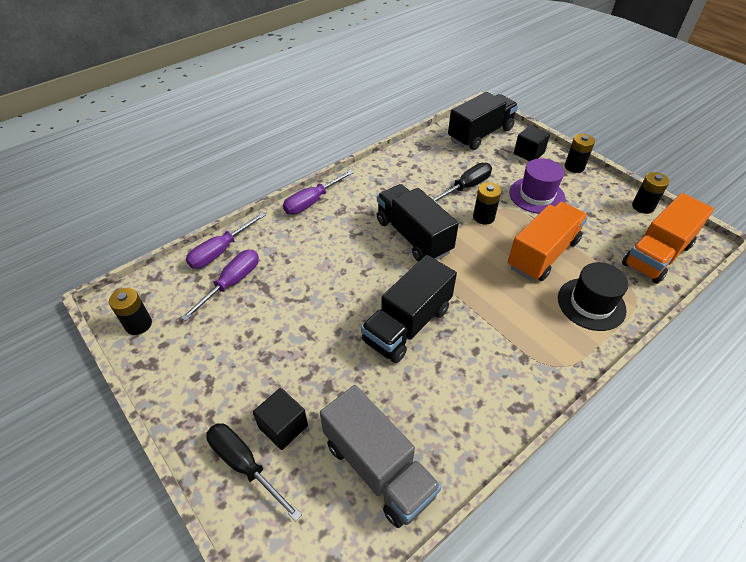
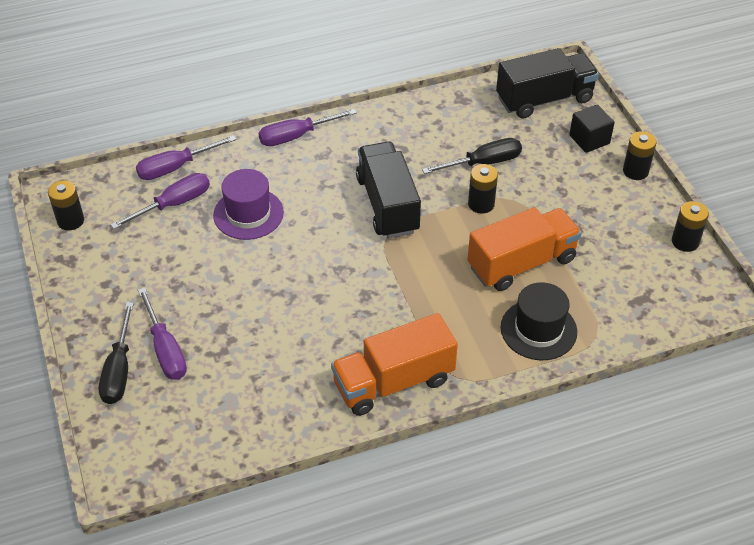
camera: 20 degrees right, 0 degrees up
black screwdriver [206,423,302,522] -> black screwdriver turned 150 degrees counterclockwise [99,302,134,404]
black cube [253,388,308,450] -> purple screwdriver [138,288,187,380]
grey truck [320,385,442,528] -> none
black truck [361,255,457,363] -> none
purple hat [509,158,565,214] -> purple hat moved to [213,169,284,240]
orange truck [622,193,714,284] -> orange truck moved to [331,313,458,416]

